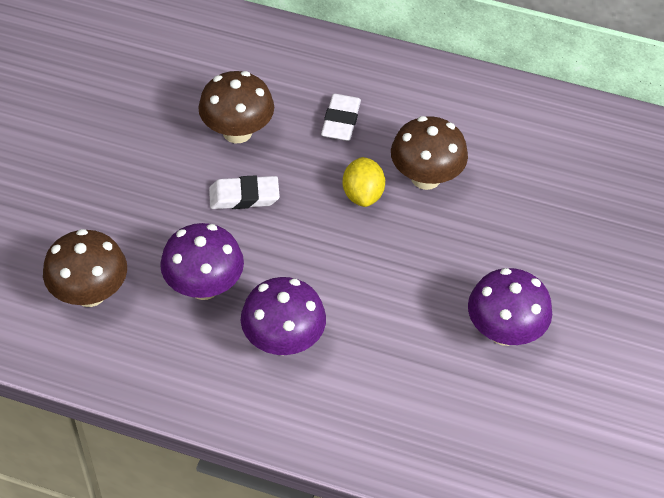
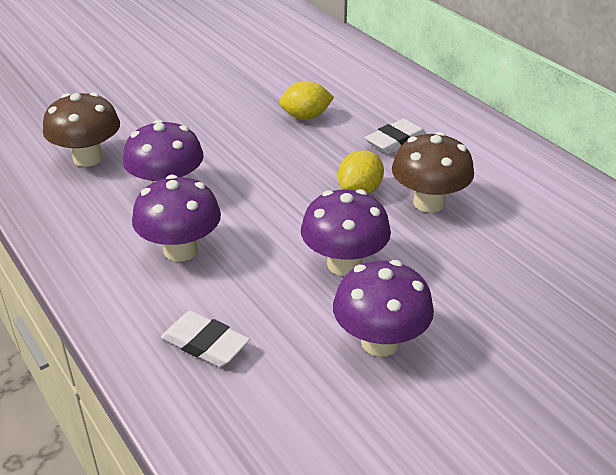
camera: 40 degrees right, 15 degrees down
brown mushroom [198,71,274,143] -> yellow lemon [279,81,334,120]
white eraser [209,175,280,209] -> white eraser moved to [161,311,250,367]
none -> purple mushroom [301,189,391,276]

